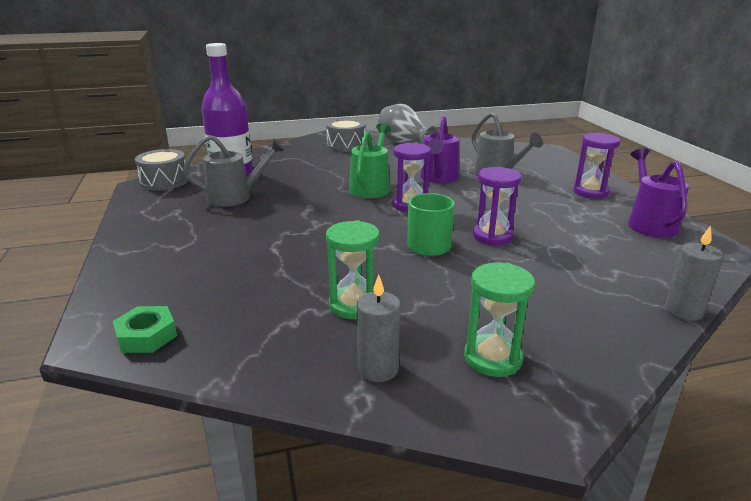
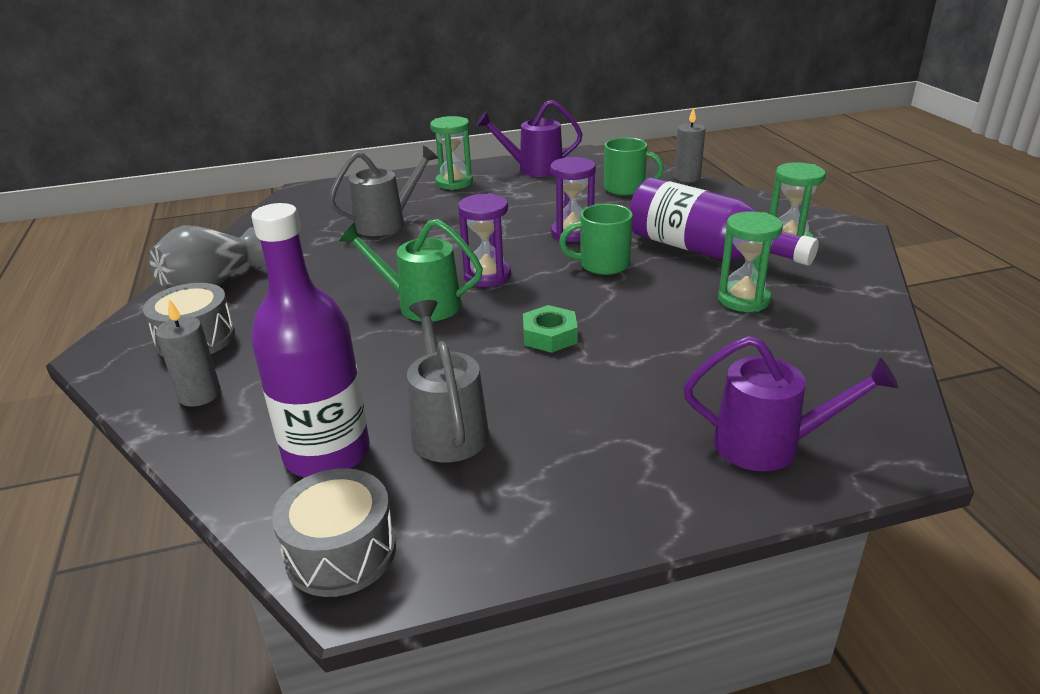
camera: 90 degrees left, 5 degrees up
green nut [113,306,177,353] -> green nut moved to [523,305,578,353]
grey candle [357,274,401,382] -> grey candle moved to [156,299,221,407]
purple watering can [420,115,459,183] -> purple watering can moved to [683,336,898,471]
purple hourglass [573,133,620,198] -> green hourglass [430,116,473,190]
none -> green mug [604,137,664,196]
none -> purple bottle [629,177,819,266]

